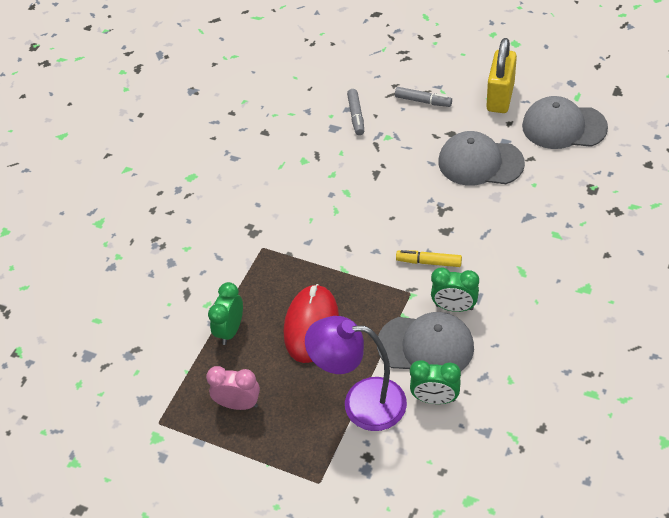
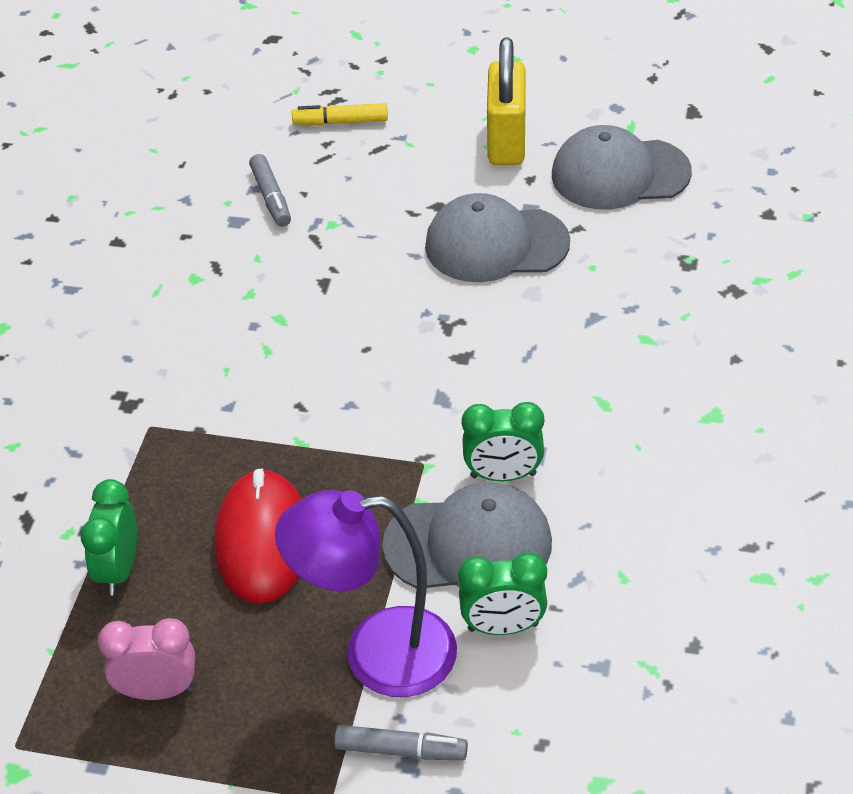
camera: 15 degrees left, 5 degrees down
grey marker [395,87,452,107] -> grey marker moved to [334,725,468,760]
yellow marker [396,250,462,267] -> yellow marker moved to [292,103,388,125]

